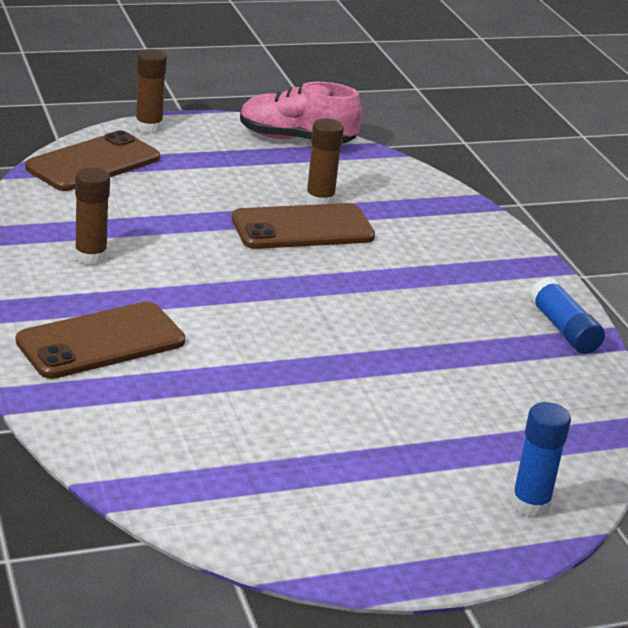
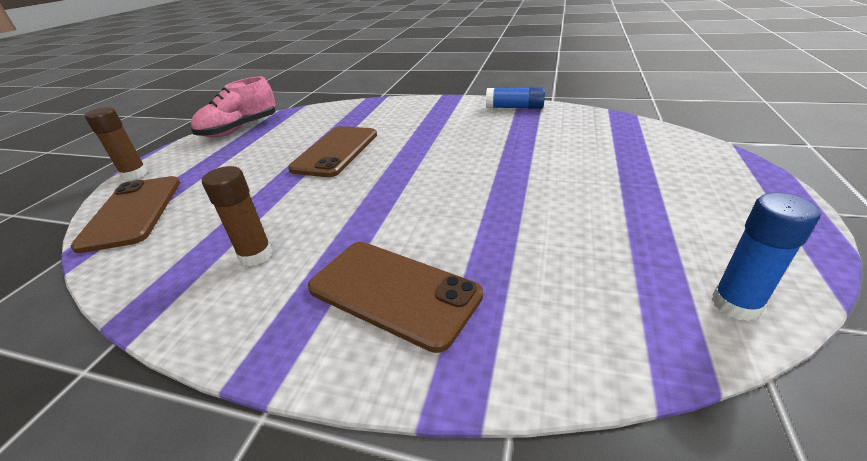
camera: 50 degrees left, 5 degrees up
brown phone [16,302,185,379] -> brown phone turned 60 degrees counterclockwise [308,242,483,353]
brown glue stick [306,118,344,205] -> none
blue glue stick [511,402,571,517] -> blue glue stick moved to [711,193,820,321]

